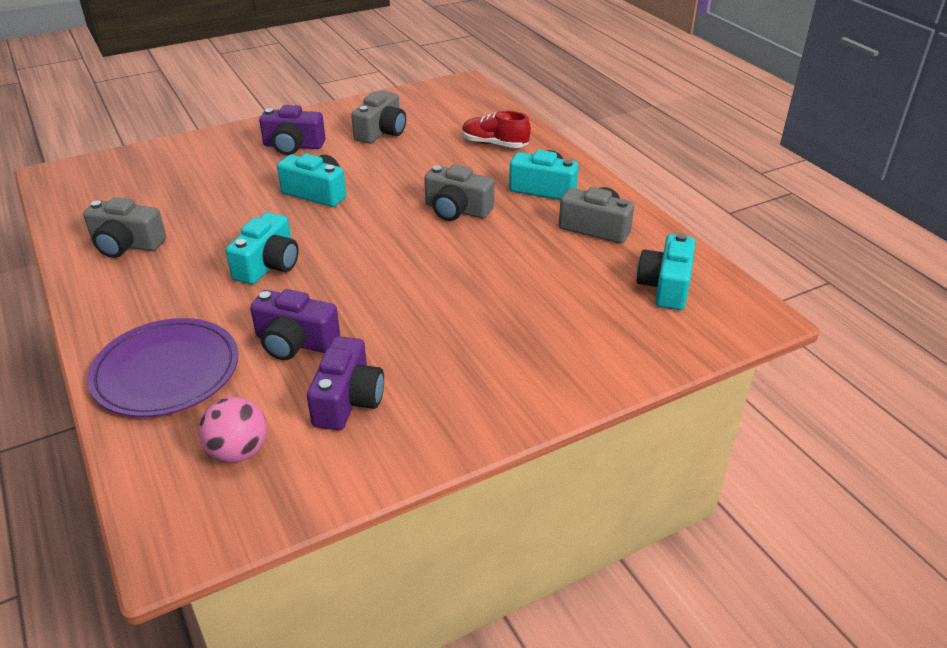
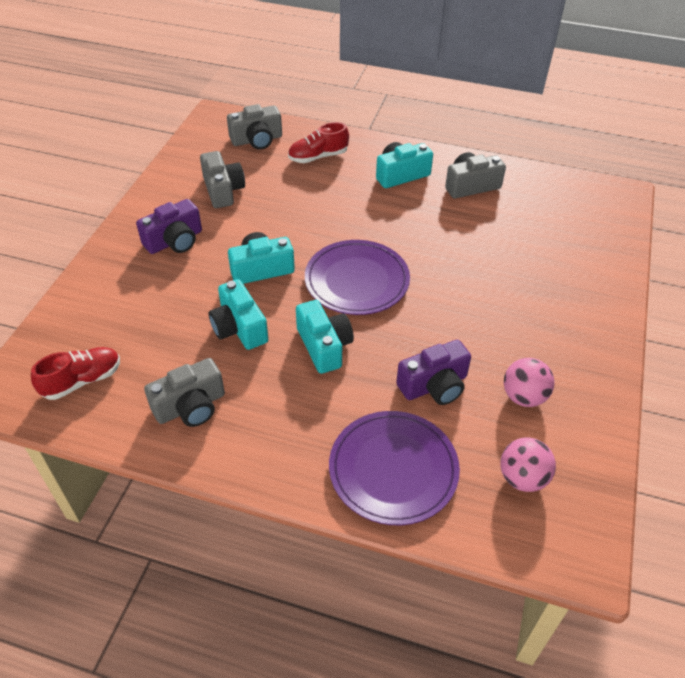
camera: 45 degrees left, 10 degrees up
purple camera [307,336,384,430] -> pink ball [504,358,554,407]
grey camera [424,164,494,221] -> grey camera moved to [227,104,282,150]
turquoise camera [637,233,695,310] -> turquoise camera moved to [209,279,268,350]
none -> red shoe [31,347,120,400]
none -> purple plate [305,240,410,315]

